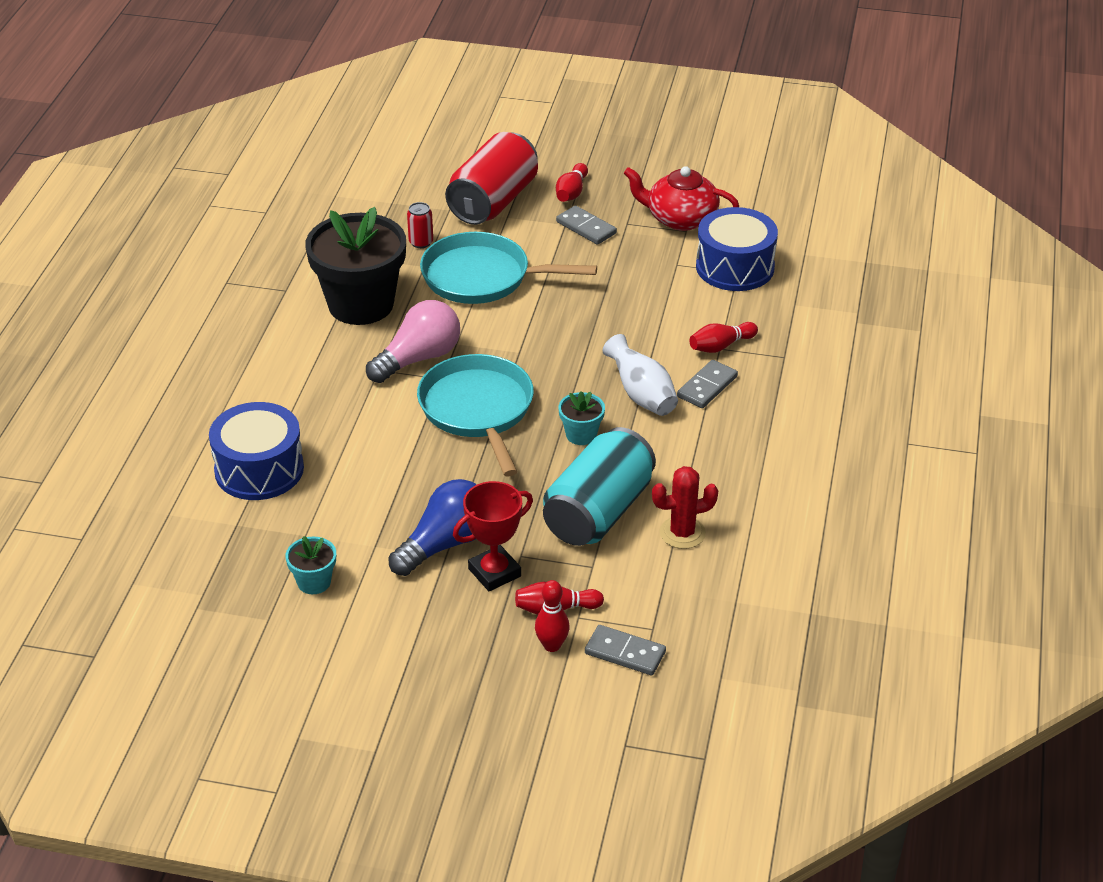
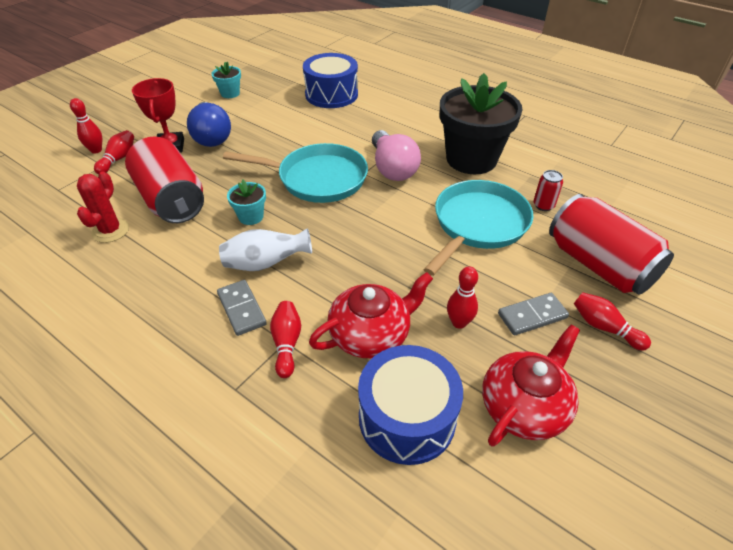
camera: 115 degrees right, 5 degrees up
turquoise can [543,427,656,546] -> red can [125,136,204,223]
grey domino [585,625,666,675] -> none
none -> red teapot [309,272,433,358]
none -> red bowling pin [447,266,478,329]

